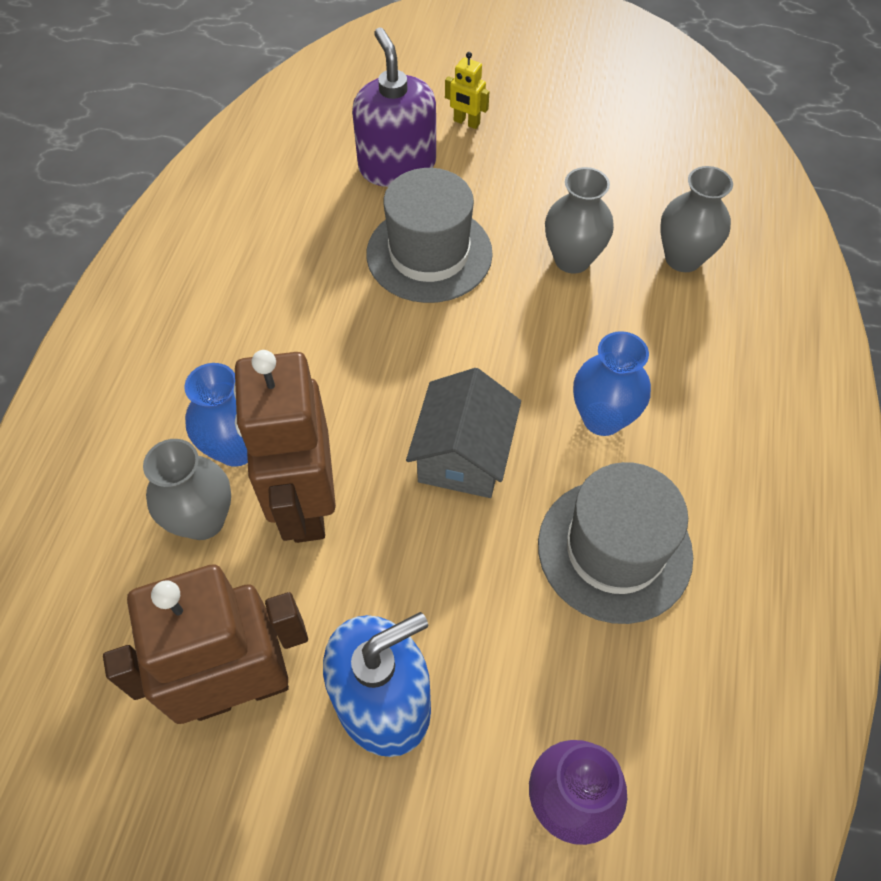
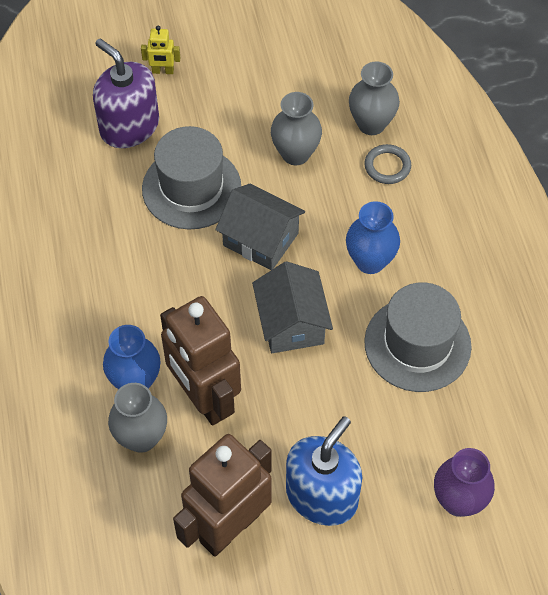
camera: 25 degrees left, 0 degrees up
none -> grey house [215,183,305,270]
none -> grey ring [364,144,411,184]

